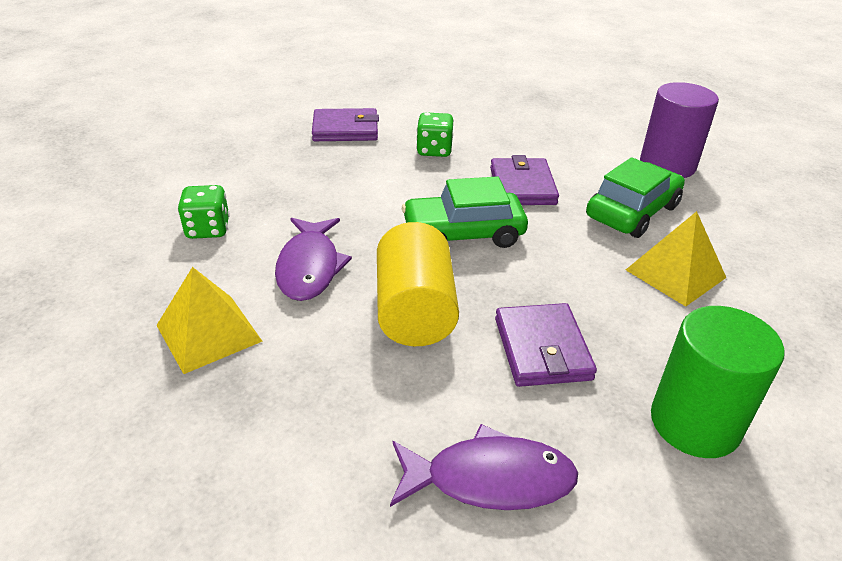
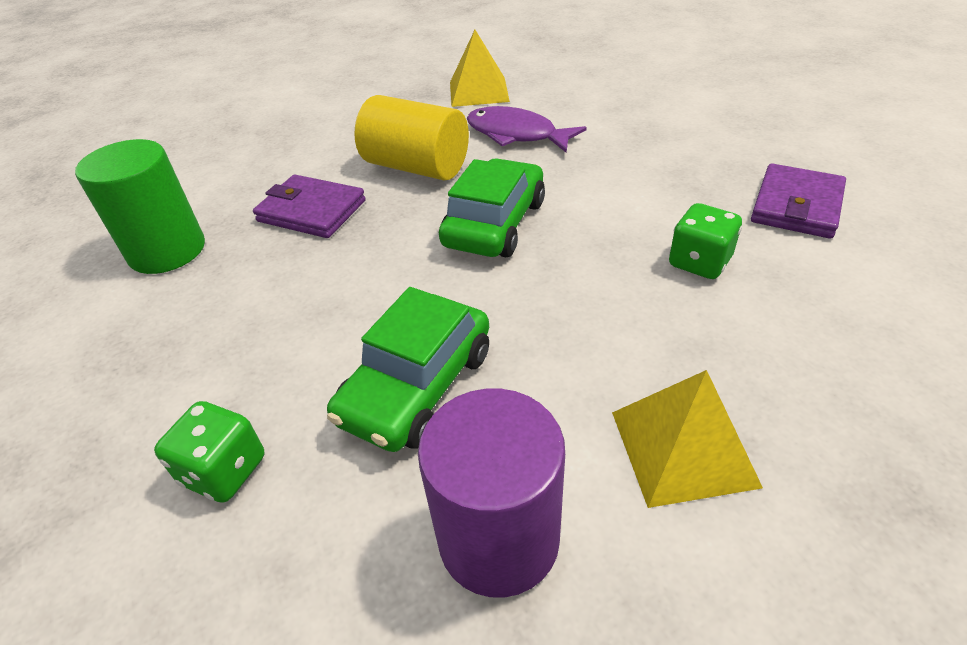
camera: 125 degrees right, 5 degrees up
green dice [178,185,230,239] -> green dice moved to [154,401,264,503]
purple fish [390,424,578,510] -> none
purple wallet [490,155,559,205] -> none
green car [586,157,685,238] -> green car turned 45 degrees clockwise [327,287,489,452]
yellow pyramid [626,211,726,307] -> yellow pyramid moved to [612,370,763,508]

